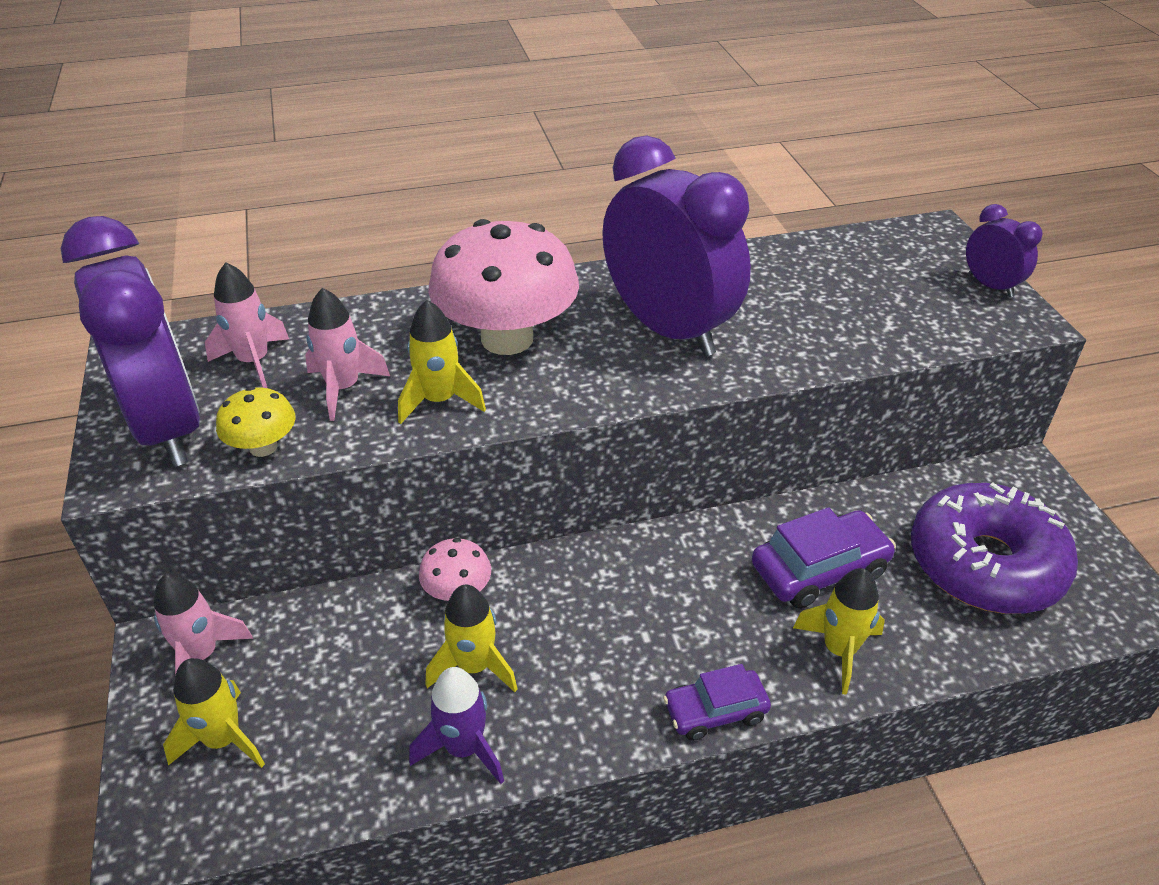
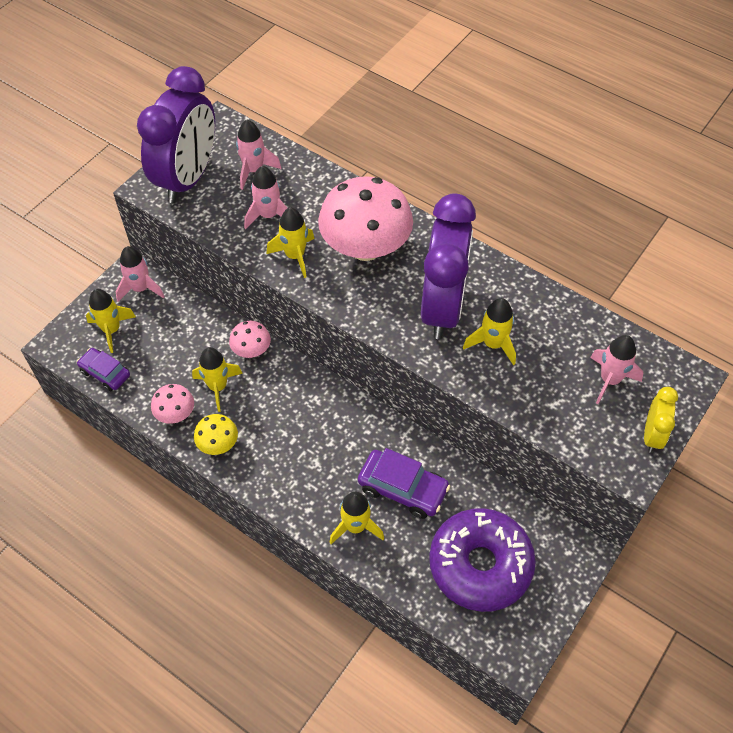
camera: 50 degrees right, 15 degrees up
yellow mushroom [216,387,296,457] -> yellow mushroom moved to [194,414,238,455]
purple rocket [409,667,504,784] -> pink mushroom [151,384,194,424]
purple car [663,664,771,741] -> purple car moved to [77,348,130,391]
purple clock [966,204,1043,298] -> yellow clock [644,387,678,453]
none -> yellow rocket [463,298,516,366]
none -> pink rocket [590,335,644,404]

